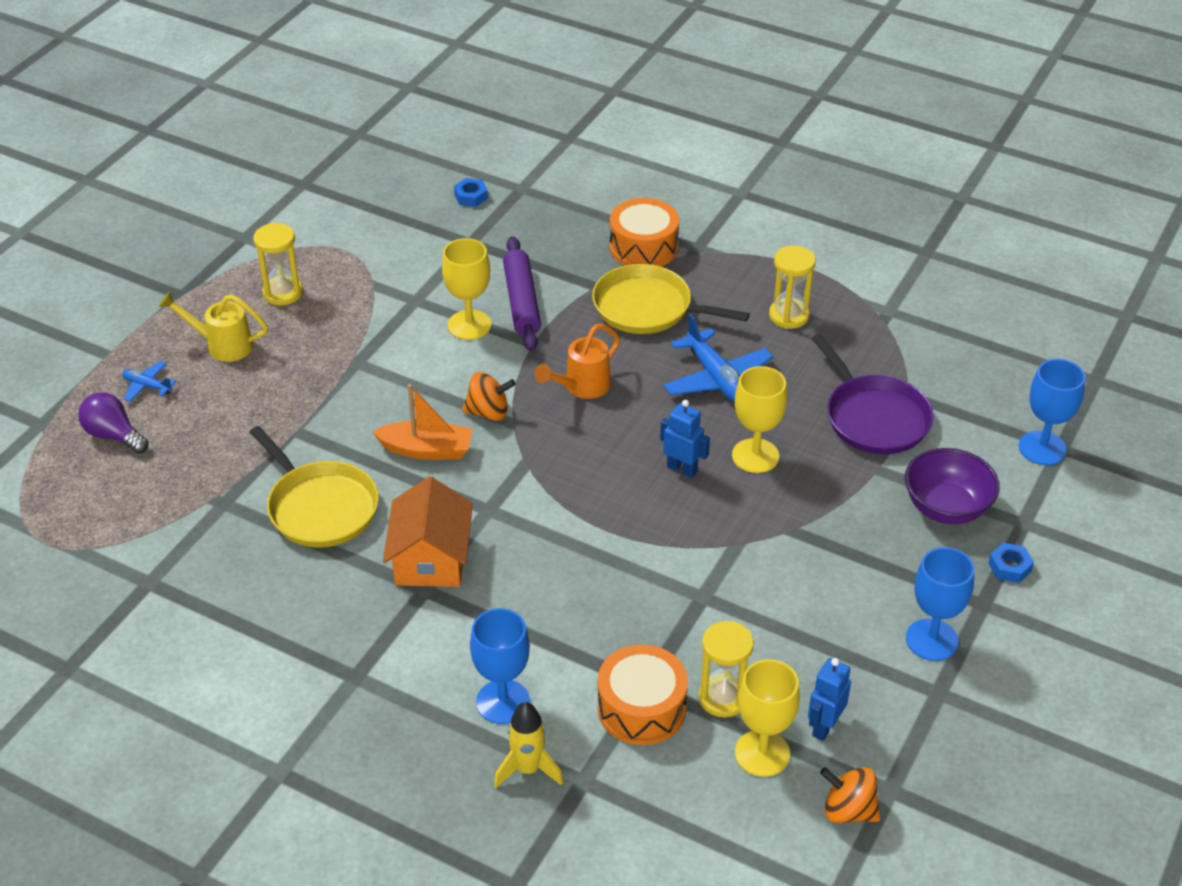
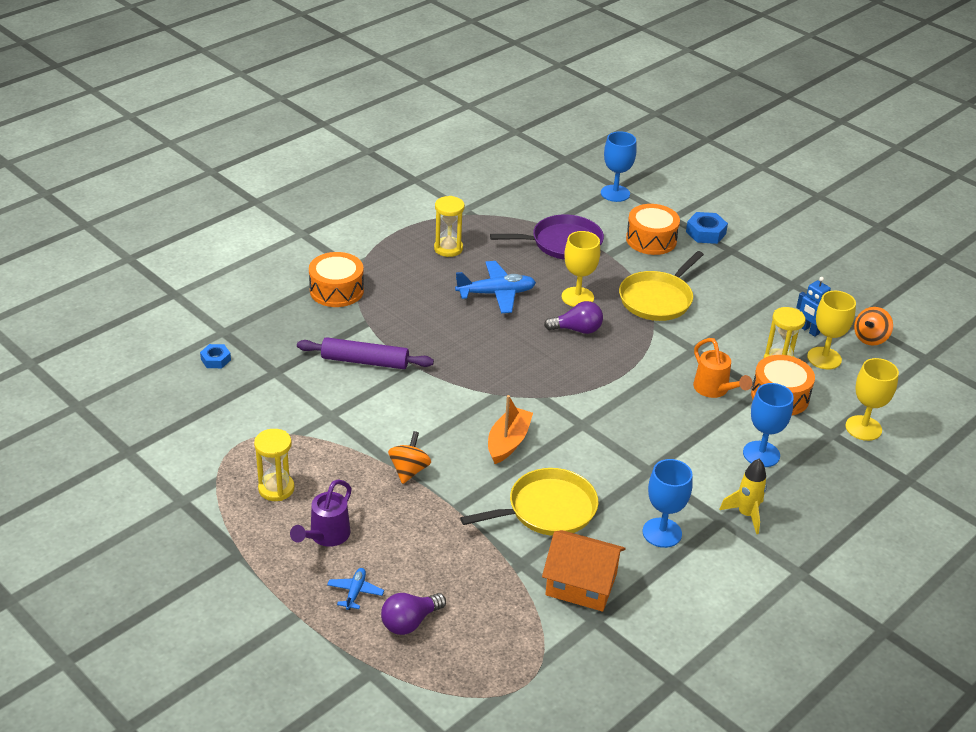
camera: 75 degrees left, 5 degrees down
blue plane [122,361,177,402] -> blue plane turned 150 degrees clockwise [327,568,384,610]
yellow watering can [159,291,268,362] -> purple watering can [290,479,352,547]
orange house [383,477,473,587] -> orange house moved to [542,530,625,612]
yellow goblet [442,238,491,340] -> yellow goblet moved to [845,358,899,441]
orange spinning top [462,372,516,421] -> orange spinning top moved to [388,431,431,484]
yellow rocket [494,702,563,788] -> yellow rocket moved to [719,459,767,534]
orange watering can [535,324,620,399] -> orange watering can moved to [693,338,752,398]
yellow pan [592,264,750,334] -> yellow pan moved to [619,251,704,321]
blue robot [660,400,710,478] -> purple light bulb [544,301,603,334]
purple bowl [905,448,1000,524] -> orange drum [626,204,680,255]
blue goblet [906,547,974,661] -> blue goblet moved to [642,459,693,548]
blue nut [988,543,1034,583] -> blue nut [686,212,728,244], size x1.55

